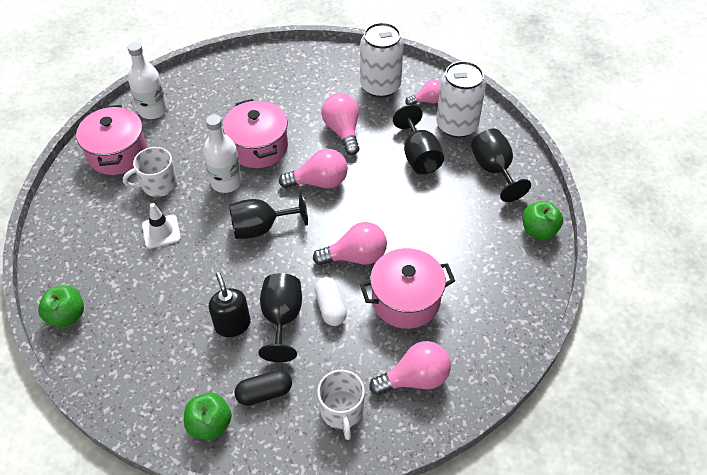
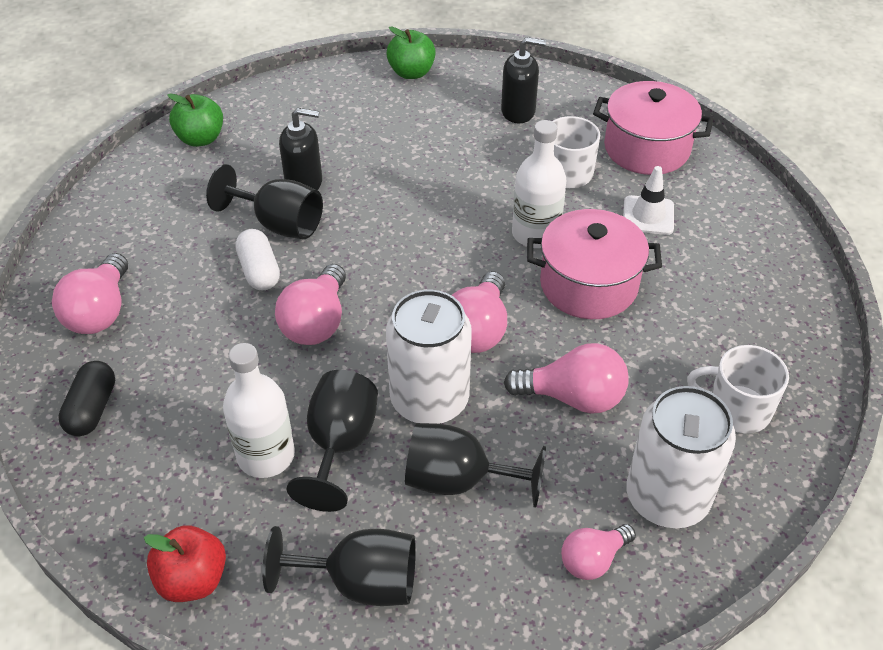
camera: 115 degrees right, 5 degrees down
white bottle [127,42,167,119] -> white bottle moved to [223,343,295,478]
white traffic cone [142,203,181,249] -> white traffic cone moved to [623,166,674,235]
black goblet [229,192,308,239] -> black goblet moved to [286,370,378,512]
black capsule [235,370,292,406] -> black capsule moved to [58,361,115,436]
white capsule [315,277,347,326] -> white capsule turned 60 degrees clockwise [235,229,280,290]
white mug [317,370,365,440] -> white mug moved to [687,345,789,433]
pink pot [360,248,455,329] -> none
pink light bulb [405,80,441,105] -> pink light bulb turned 45 degrees clockwise [561,524,636,580]
white can [436,61,486,138] -> white can moved to [386,290,472,424]
green apple [523,201,563,240] -> red apple [144,525,226,602]
none -> black soap dispenser [501,37,546,123]

